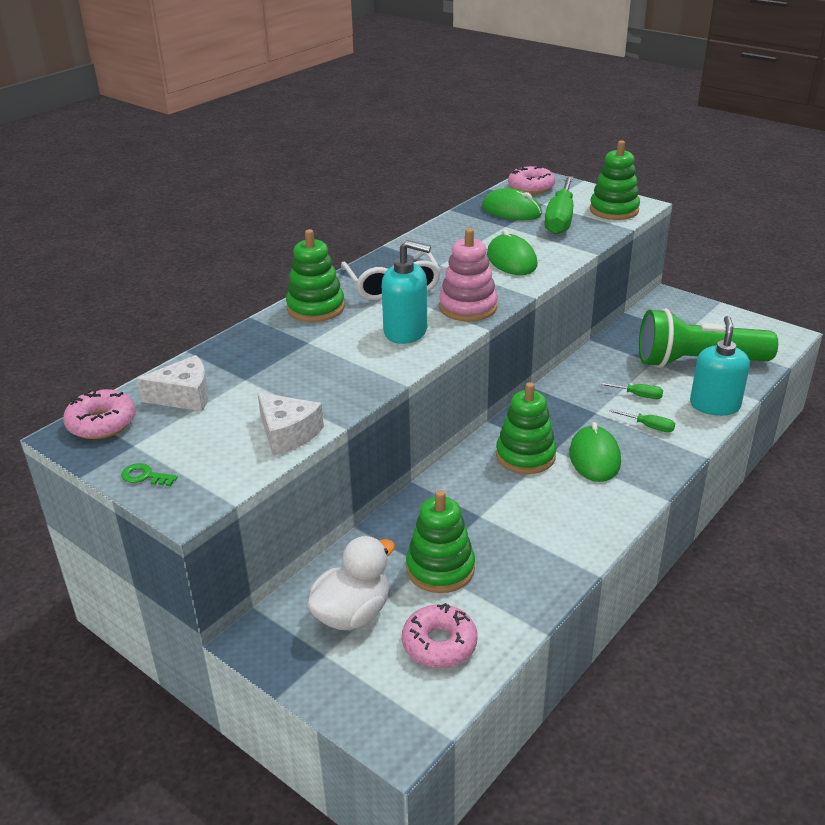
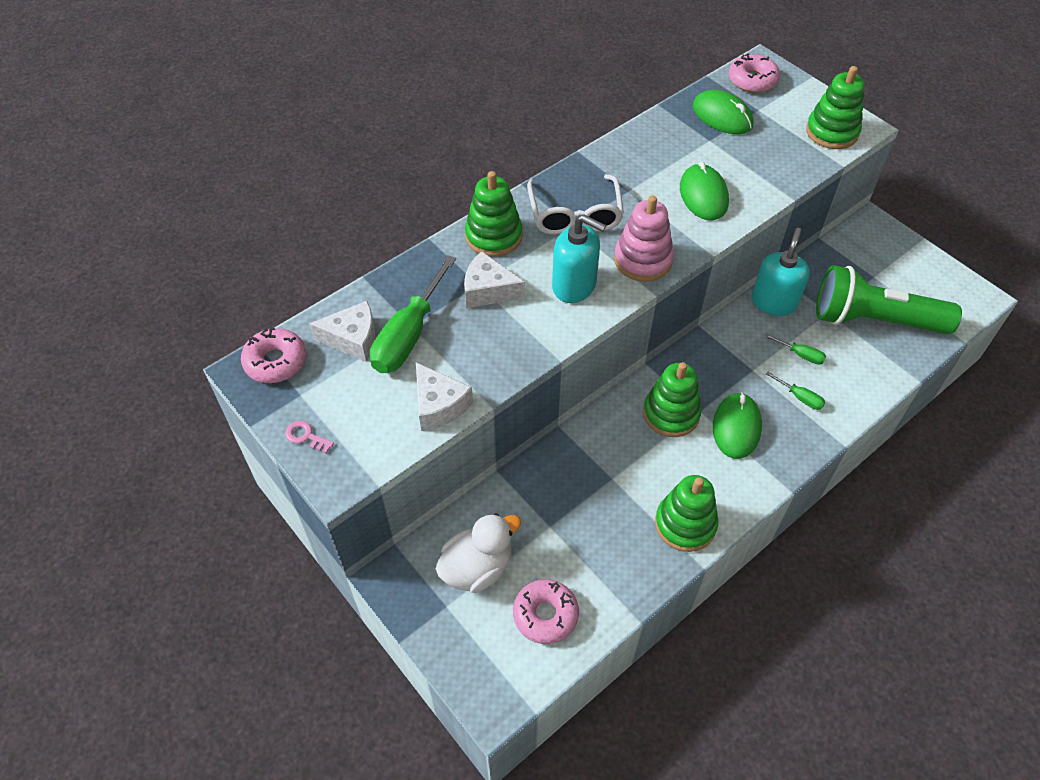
camera: 10 degrees right, 20 degrees up
green key [121,463,178,486] -> pink key [285,421,334,453]
green stacking toy [406,490,475,593] -> green stacking toy moved to [655,475,718,552]
green screwdriver [544,176,573,235] -> green screwdriver moved to [370,255,456,373]
turquoise soap dispenser [690,316,750,416] -> turquoise soap dispenser moved to [752,228,810,316]
none -> white cheese [464,251,525,308]

